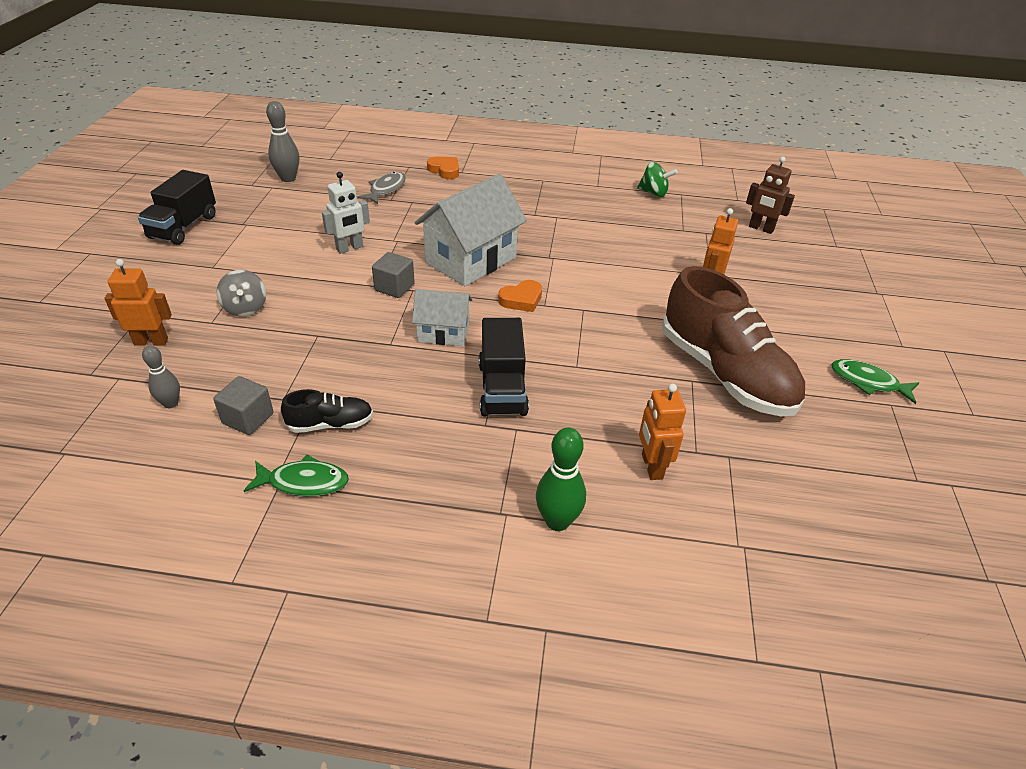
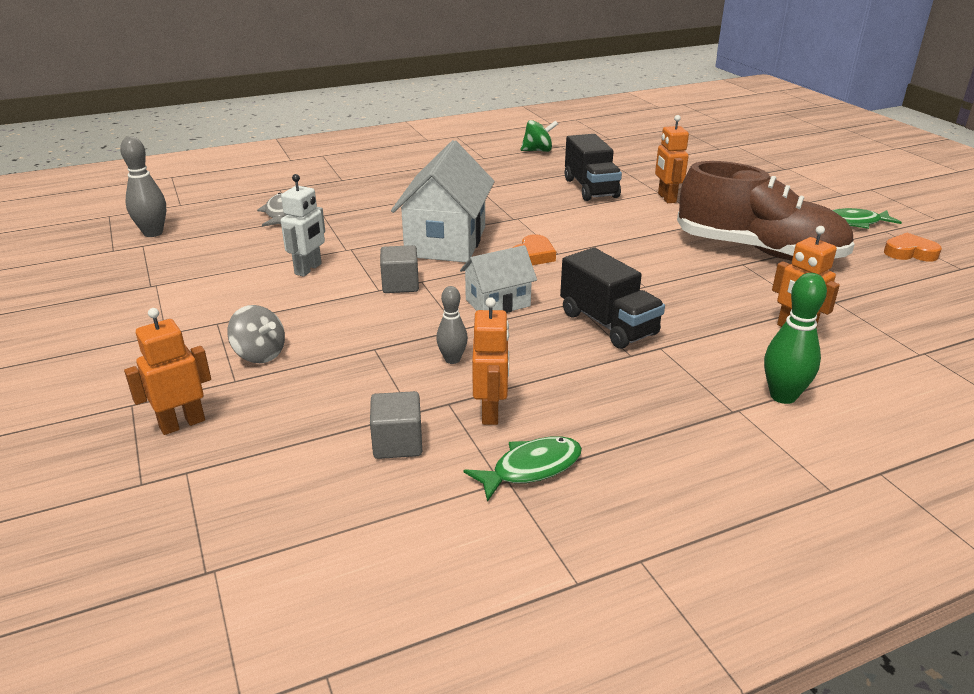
camera: 30 degrees left, 10 degrees down
black truck [138,170,216,245] -> black truck moved to [565,134,622,201]
grey bowling pin [142,346,180,408] -> grey bowling pin moved to [436,286,468,364]
black shoe [281,389,373,433] -> orange robot [472,297,509,425]
orange heart [427,157,459,179] -> orange heart moved to [884,233,942,262]
brown robot [746,157,795,234] -> none

